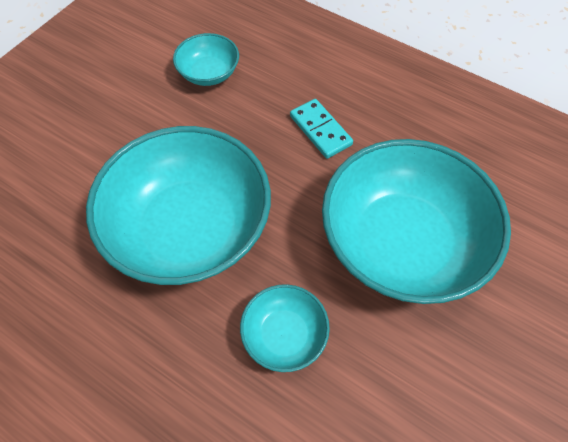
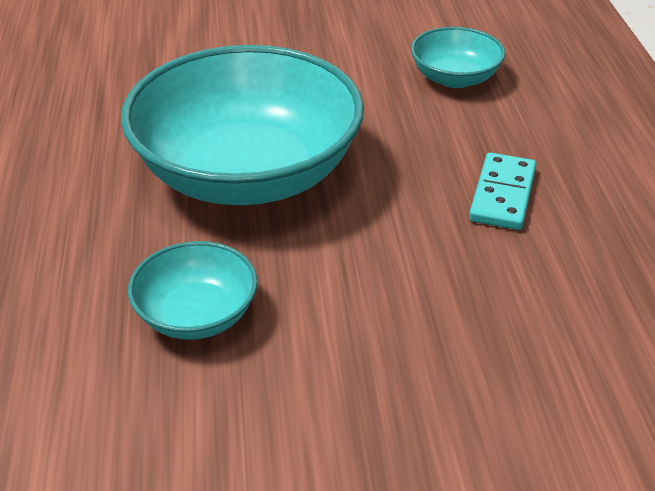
camera: 50 degrees right, 20 degrees down
turquoise bowl [322,139,511,304] -> none

